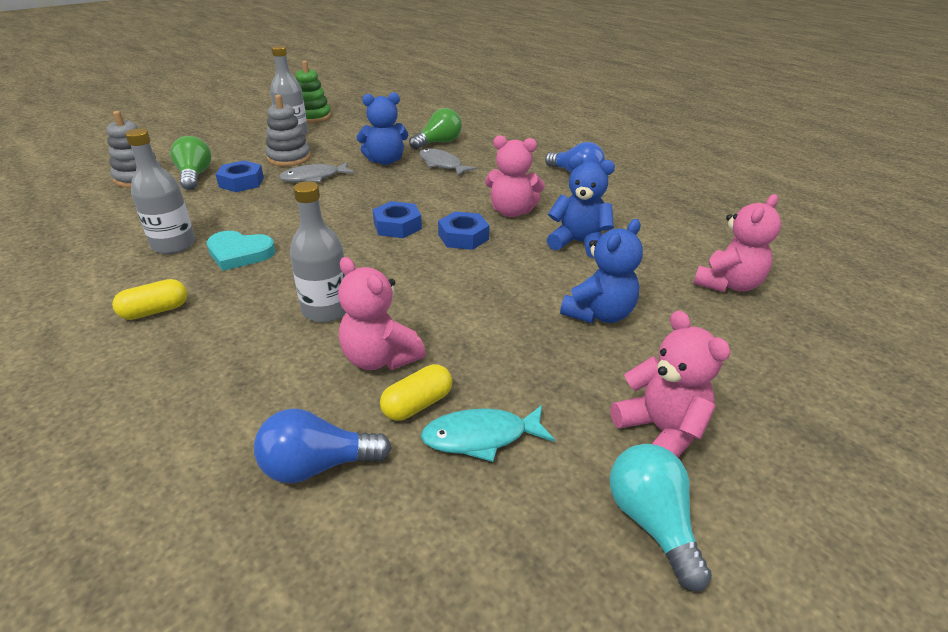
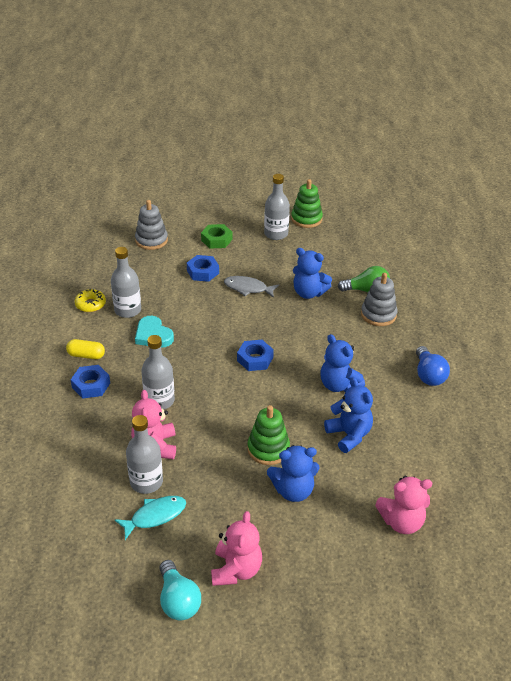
camera: 40 degrees right, 5 degrees up
green light bulb [170,136,211,190] -> none
blue light bulb [254,409,391,483] -> none
grey stacking toy [265,95,311,166] -> grey stacking toy moved to [361,273,398,326]
yellow capsule [380,364,452,421] -> grey bottle [126,415,163,494]
grey fish [419,148,477,176] -> none
turquoise fish [421,405,555,462] -> turquoise fish turned 120 degrees clockwise [114,496,186,540]
blue nut [438,211,490,250] -> blue nut moved to [71,365,110,399]
pink teddy bear [485,135,545,217] -> blue teddy bear [320,334,365,392]
turquoise light bulb [610,444,712,592] -> turquoise light bulb turned 135 degrees clockwise [159,560,201,621]
none -> yellow donut [75,289,106,312]
none -> green nut [201,224,232,249]
none -> green stacking toy [247,405,290,465]

